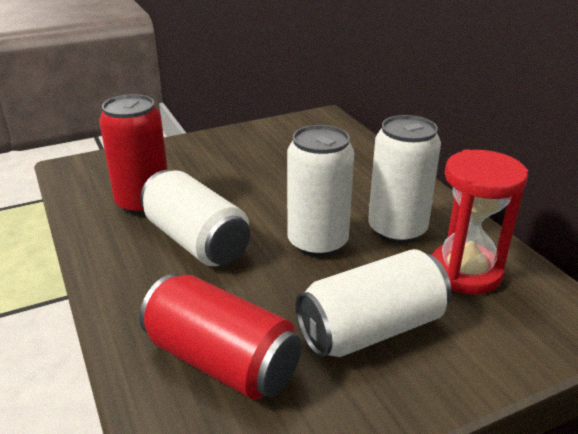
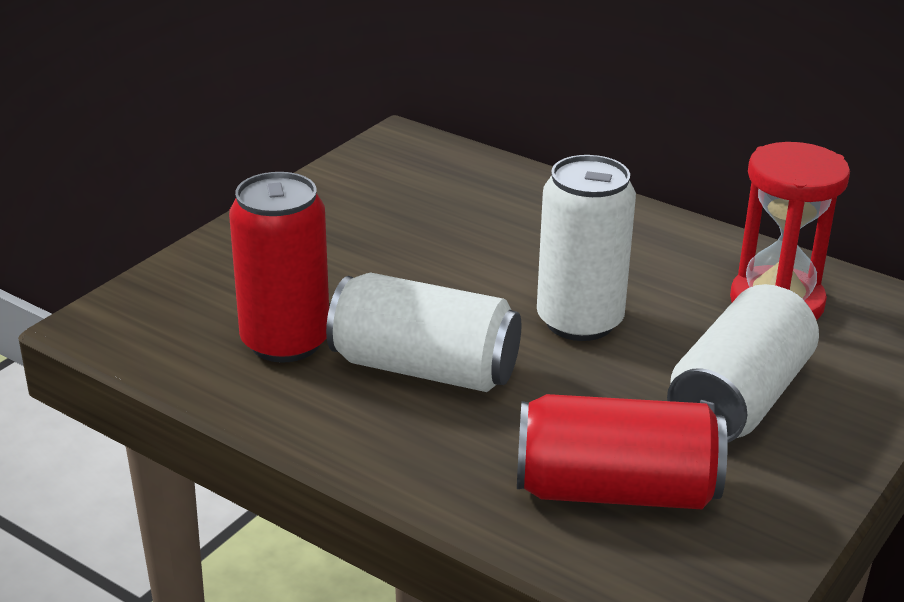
camera: 30 degrees left, 0 degrees up
white can [368,115,441,244] -> none

